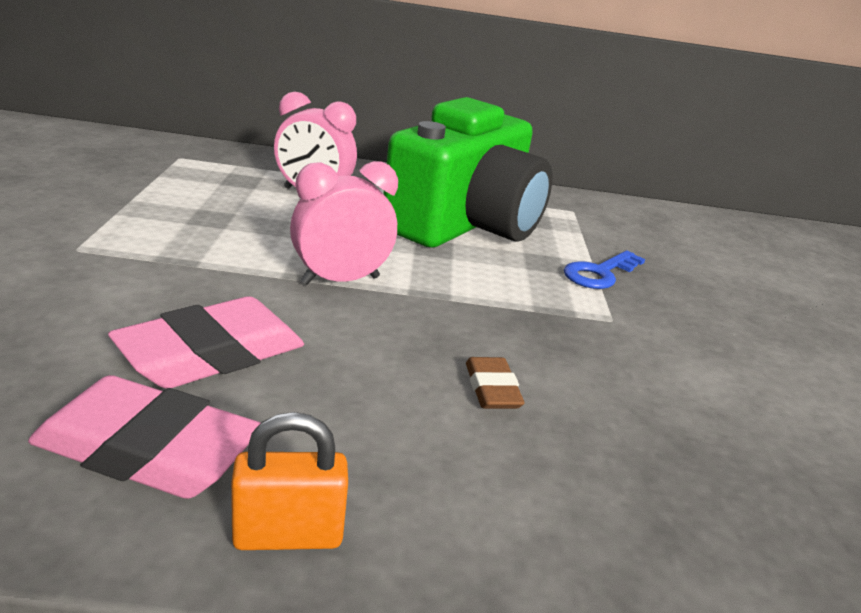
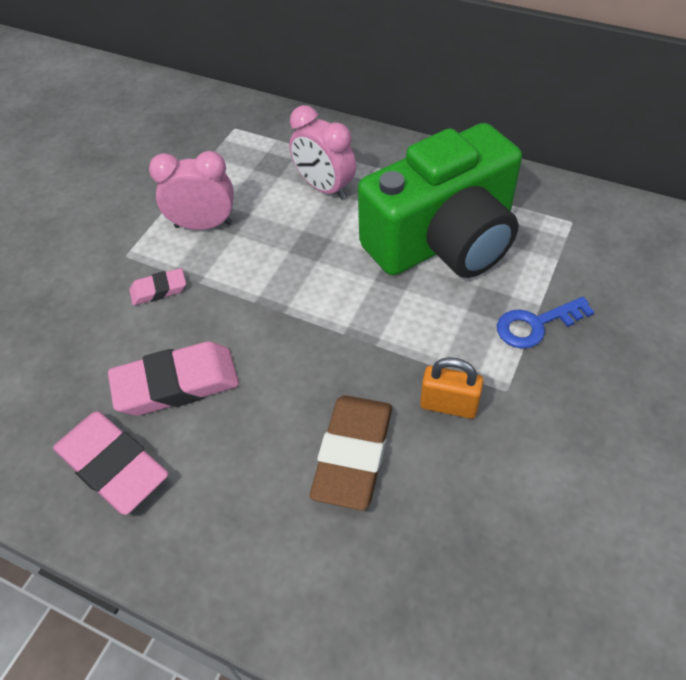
camera: 30 degrees right, 25 degrees up
orange padlock [231,412,348,550] -> orange padlock moved to [420,357,484,419]
pink clock [290,161,398,285] -> pink clock moved to [149,151,234,230]
brown eraser [466,357,525,409] -> brown eraser [310,395,392,511], size x1.92
none -> pink eraser [129,268,186,306]

